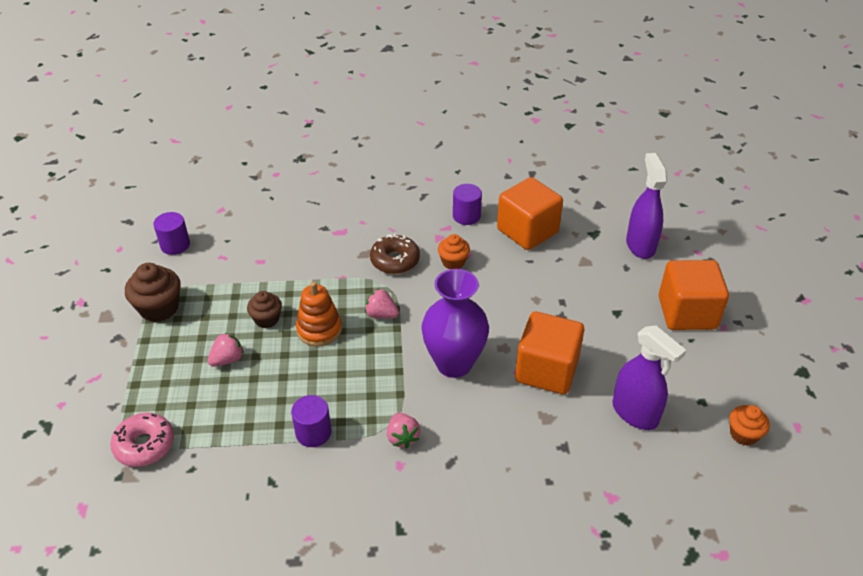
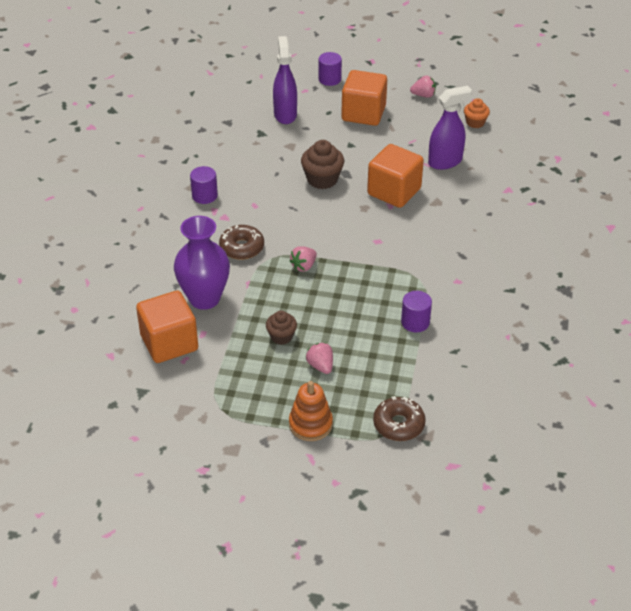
camera: 75 degrees left, 0 degrees up
pink donut [110,413,174,467] -> brown donut [373,396,426,441]
brown cupcake [125,263,181,322] -> brown cupcake moved to [301,140,344,189]
purple cylinder [154,212,190,255] -> purple cylinder moved to [318,52,342,86]
orange stacking toy [296,281,342,346] -> orange stacking toy moved to [289,381,333,441]
pink strawberry [387,413,420,448] -> pink strawberry moved to [410,76,436,98]
purple vase [421,269,489,378] -> purple vase moved to [174,216,230,310]
orange cupcake [438,234,470,269] -> none
orange cube [497,177,563,250] -> orange cube moved to [136,291,198,363]
purple spray bottle [626,153,667,259] -> purple spray bottle turned 75 degrees clockwise [273,36,297,124]

